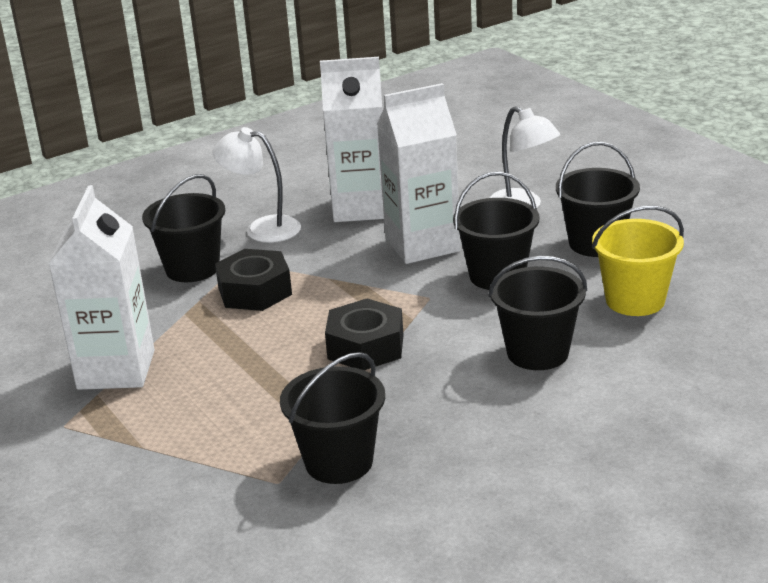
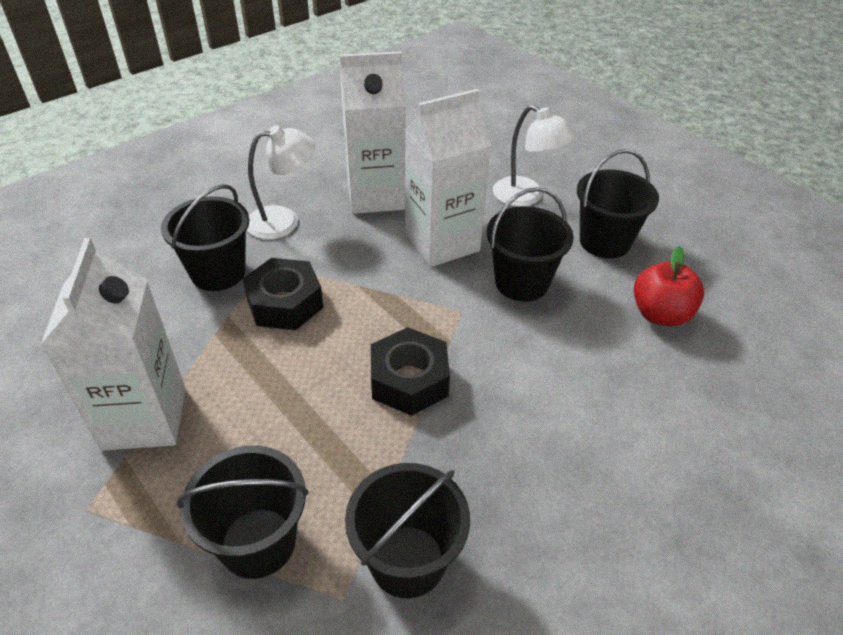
camera: 10 degrees left, 15 degrees up
white lamp [213,127,301,243] -> white lamp turned 150 degrees clockwise [247,125,315,239]
black bucket [488,256,587,370] -> black bucket moved to [177,446,309,579]
yellow bucket [592,205,684,316] -> red apple [634,246,704,326]

